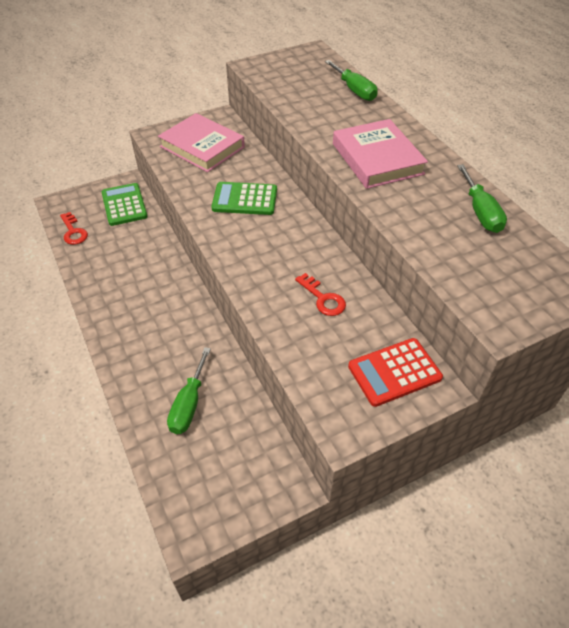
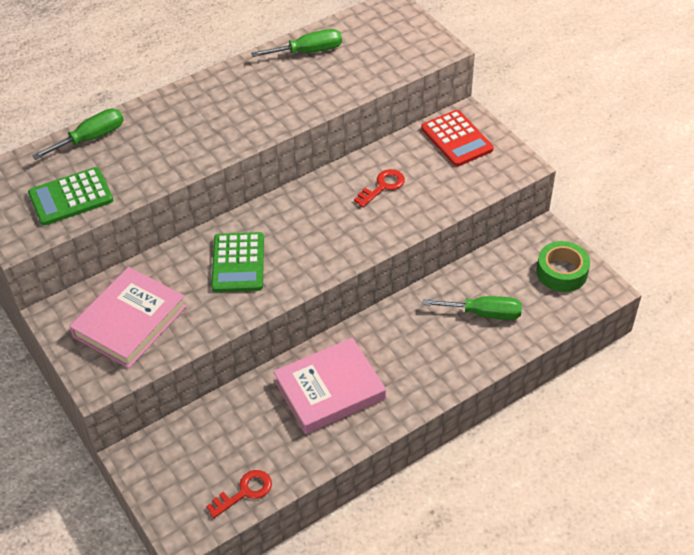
camera: 95 degrees left, 0 degrees up
green calculator [102,183,148,226] -> green calculator moved to [28,167,113,226]
pink book [333,119,428,189] -> pink book moved to [273,338,386,434]
none -> green tape [536,241,590,292]

